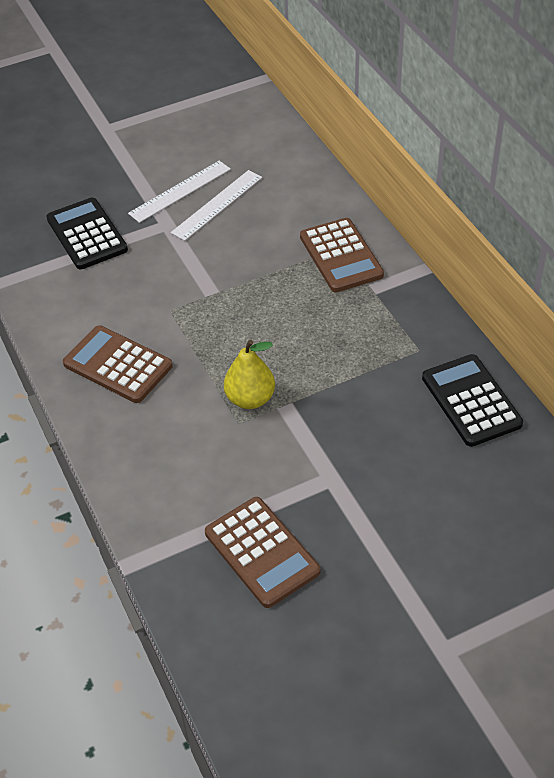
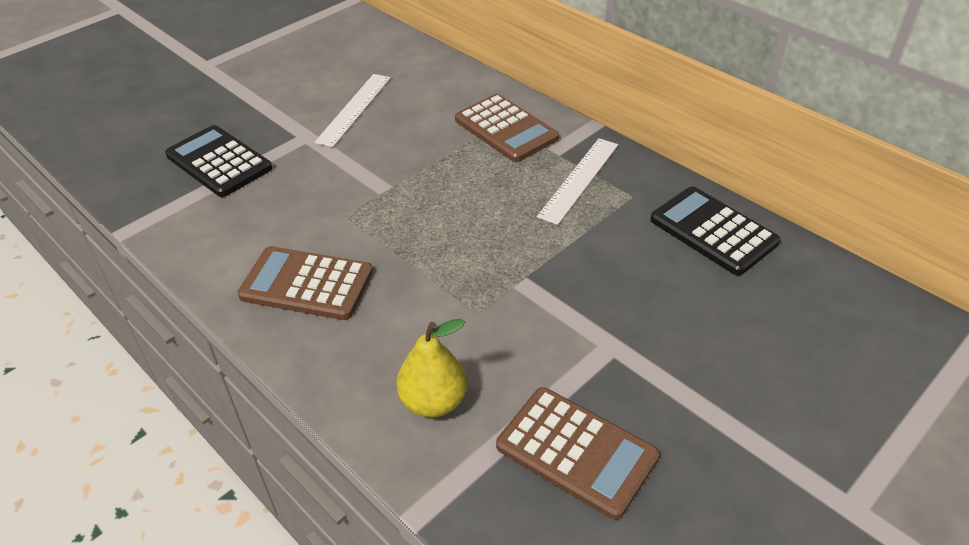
camera: 20 degrees left, 5 degrees down
white ruler [128,161,231,223] -> white ruler moved to [537,138,618,225]
yellow pear [224,340,275,409] -> yellow pear moved to [396,319,467,418]

